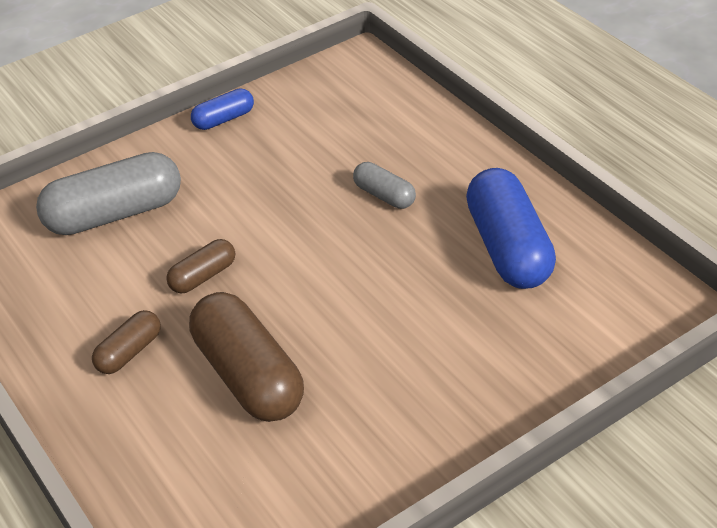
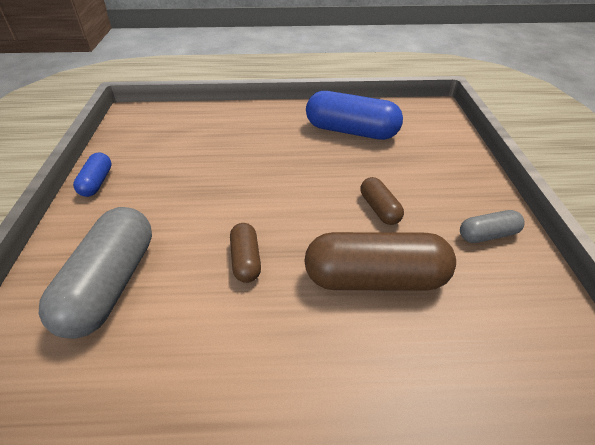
camera: 60 degrees left, 0 degrees up
brown capsule [92,310,161,374] -> brown capsule moved to [361,177,404,225]
grey capsule [353,162,416,209] -> grey capsule moved to [460,210,525,243]

